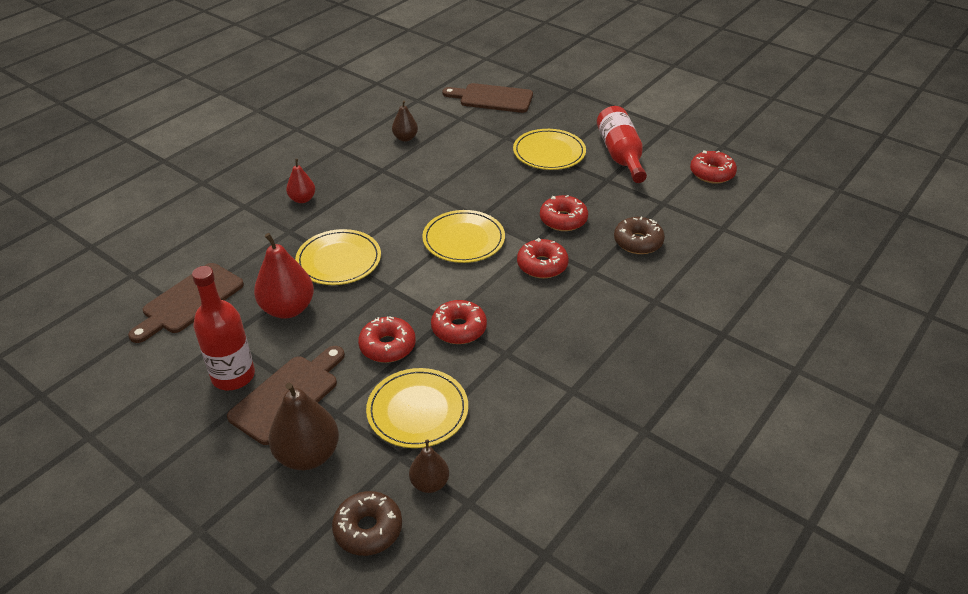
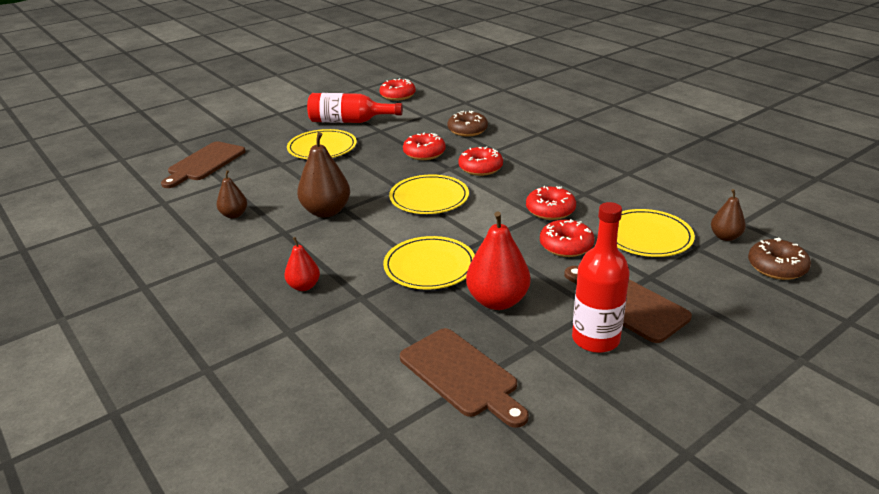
camera: 75 degrees left, 10 degrees down
brown pear [268,383,339,470] -> brown pear moved to [297,132,350,218]

